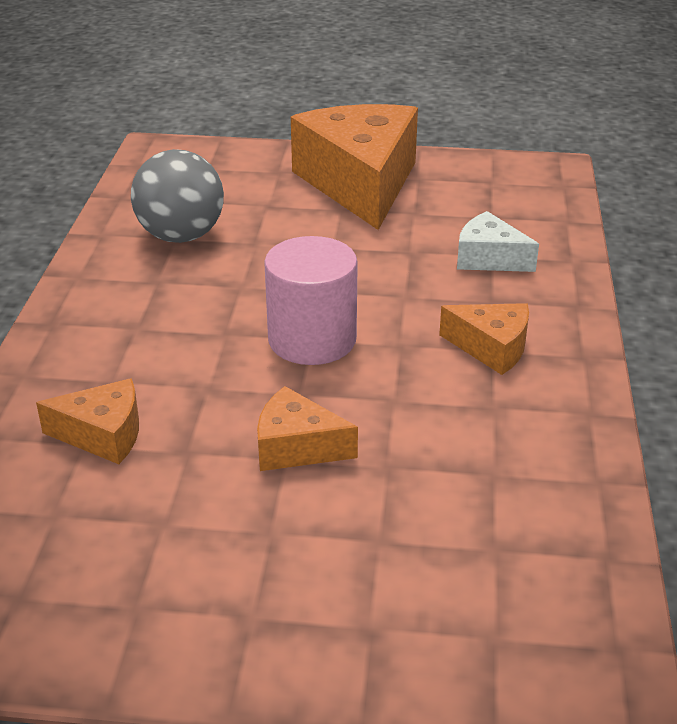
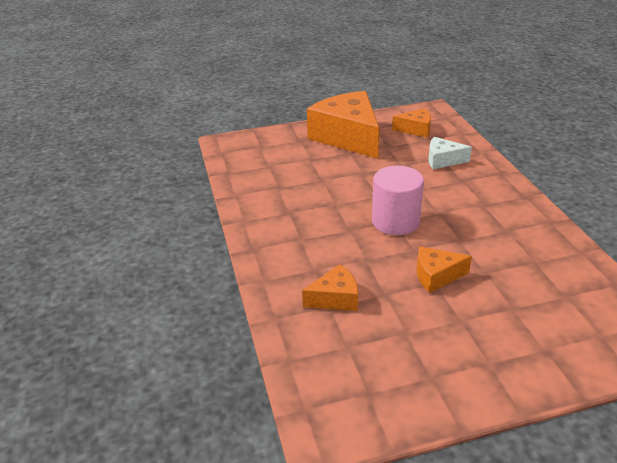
camera: 20 degrees left, 0 degrees up
grey ball [131,149,224,243] -> none
orange cheese [439,303,529,375] -> orange cheese moved to [392,108,431,138]

